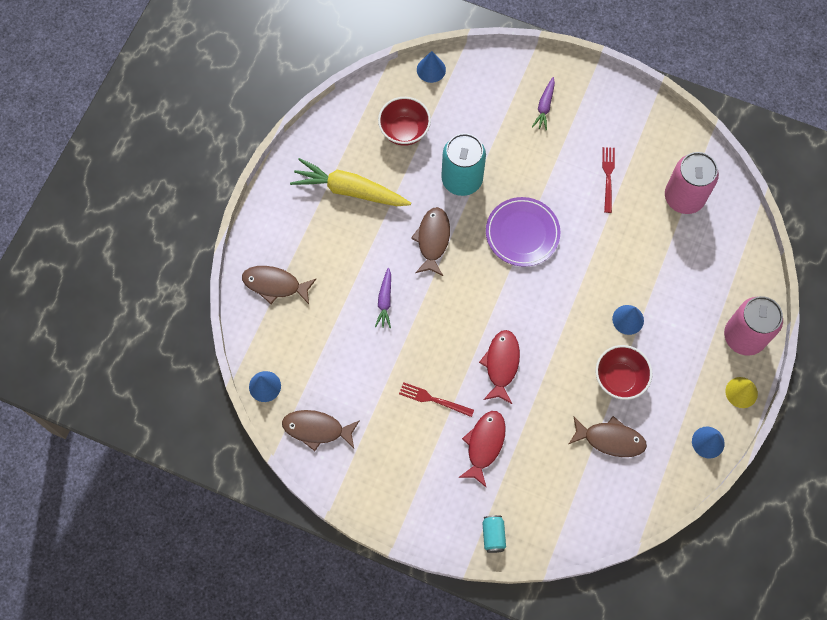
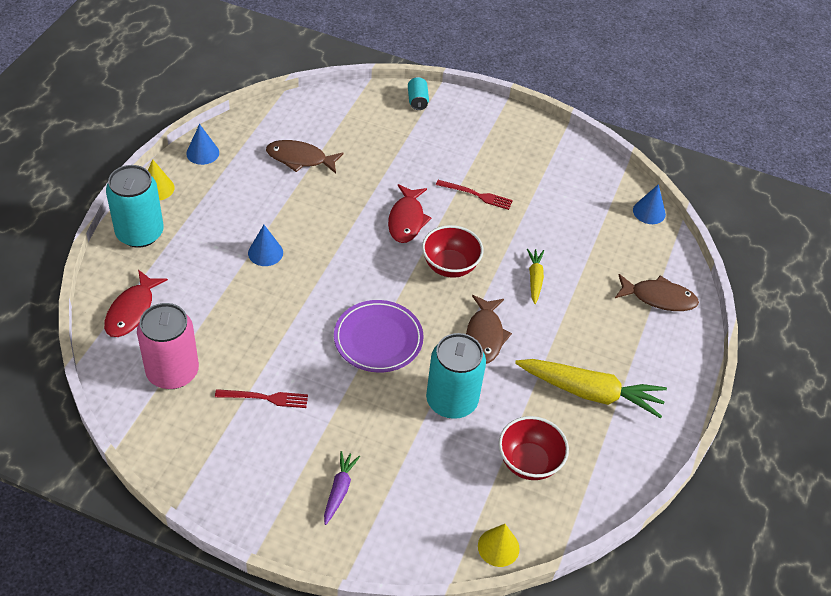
camera: 175 degrees right, 20 degrees down
brown fish [282,410,360,451] -> none
purple carrot [375,268,391,328] -> yellow carrot [527,249,544,304]
blue cone [417,51,446,83] -> yellow cone [478,524,520,567]
red fish [458,411,506,488] -> red fish moved to [104,270,168,337]
red bowl [595,345,652,400] -> red bowl moved to [422,225,484,278]
red fork [602,147,615,213] -> red fork turned 90 degrees counterclockwise [215,389,308,408]
pink can [724,296,783,356] -> turquoise can [106,165,164,248]

